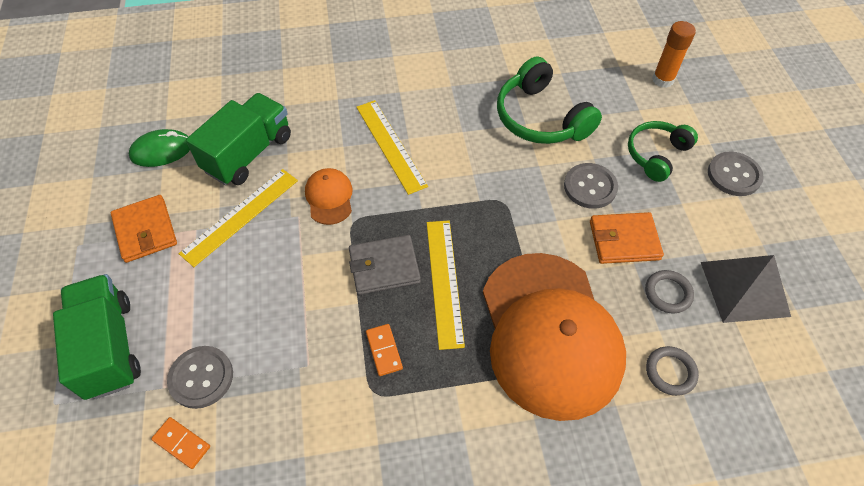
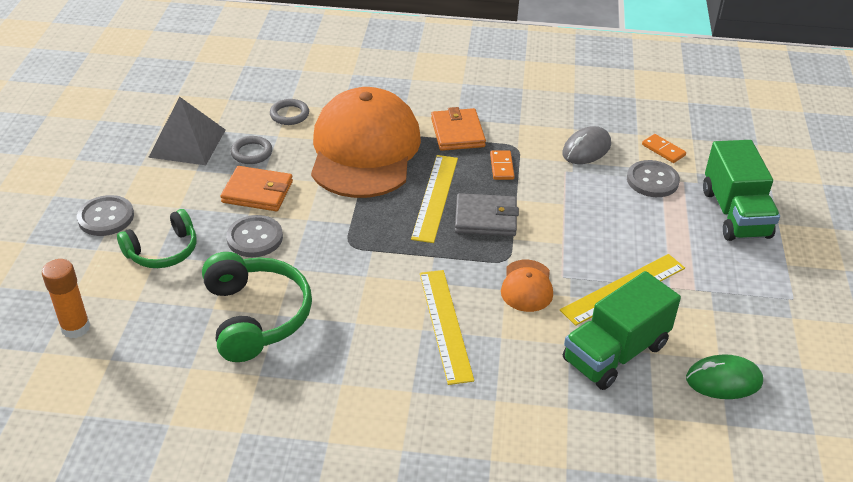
camera: 165 degrees left, 15 degrees down
orange wallet [111,195,177,263] -> orange wallet moved to [431,107,486,151]
none -> grey mouse [562,126,611,164]

